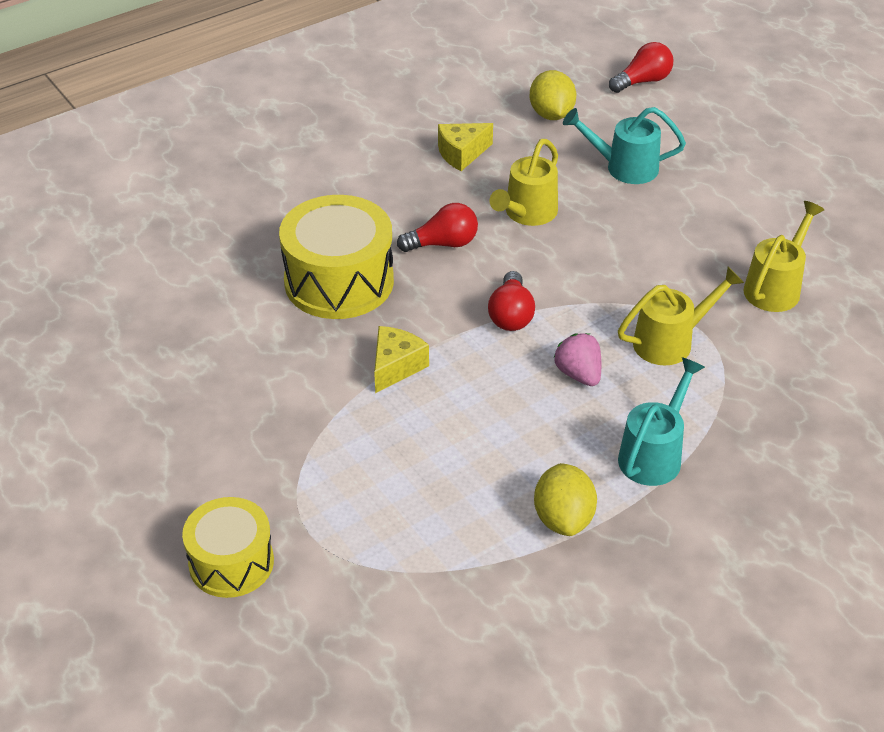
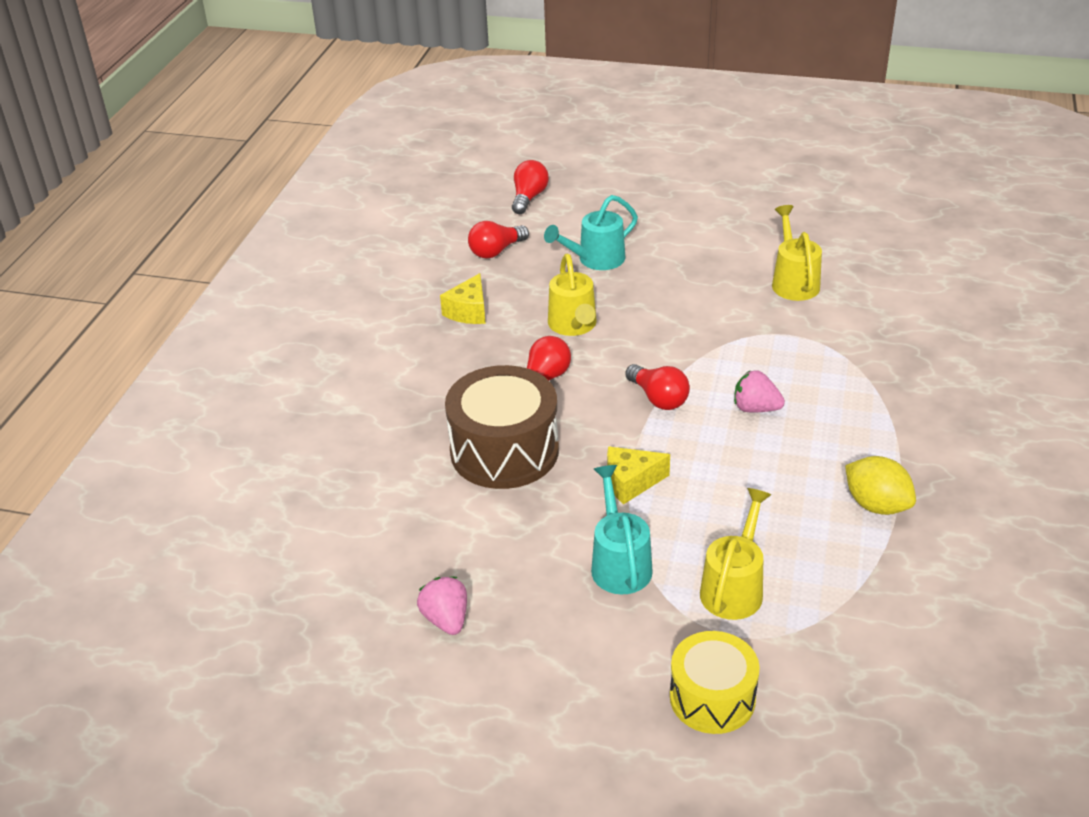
camera: 40 degrees left, 5 degrees down
yellow drum [279,195,394,319] -> brown drum [445,365,559,489]
yellow cheese [374,326,429,393] -> yellow cheese turned 90 degrees counterclockwise [607,446,670,505]
yellow lemon [529,70,576,120] -> red light bulb [468,221,529,259]
yellow watering can [618,267,744,365] -> yellow watering can moved to [700,488,771,620]
turquoise watering can [618,357,705,486] -> turquoise watering can moved to [591,465,653,595]
none -> pink strawberry [417,577,467,635]

